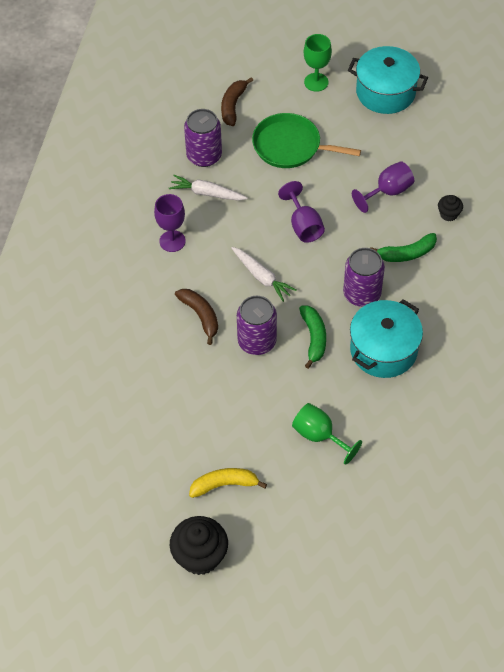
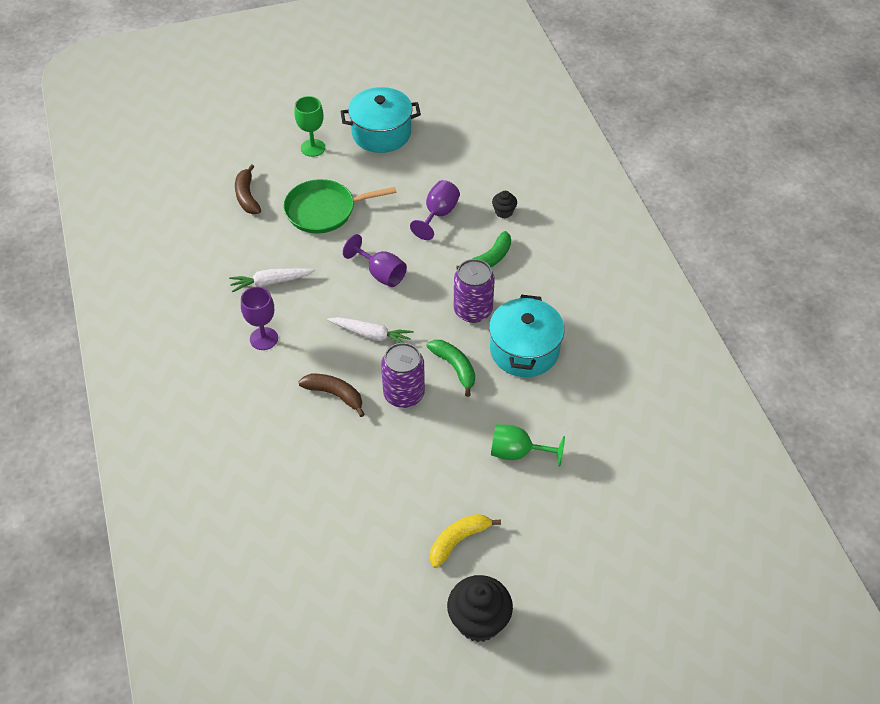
camera: 30 degrees left, 5 degrees down
purple can [184,109,222,167] -> none

